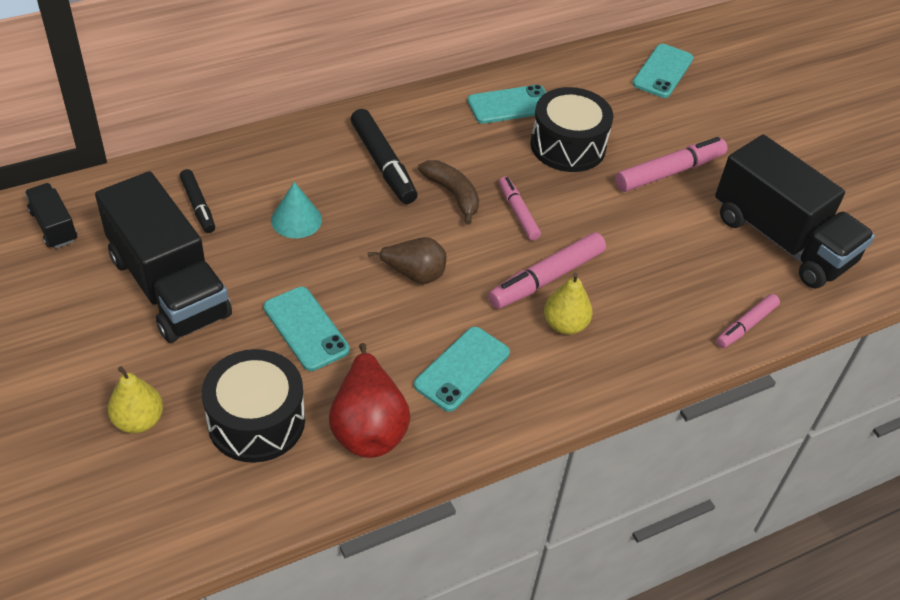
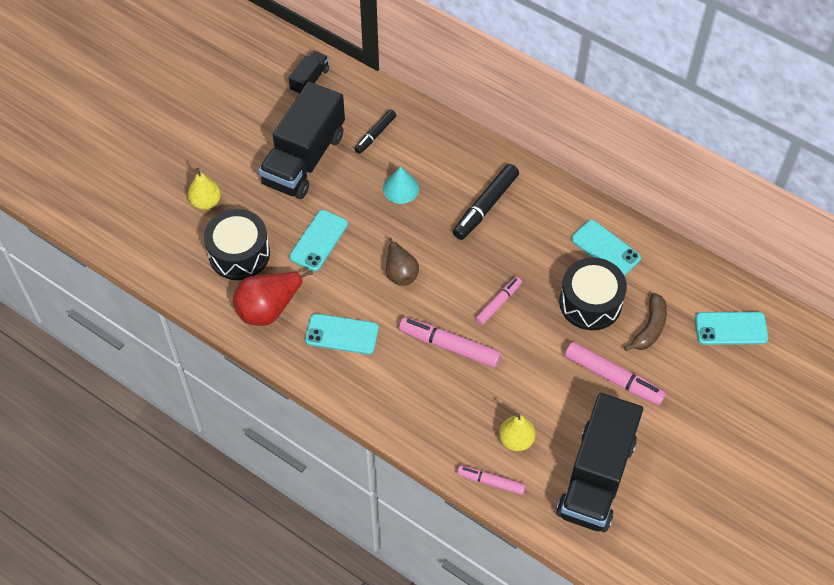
camera: 65 degrees right, 10 degrees up
brown banana [418,160,479,225] -> brown banana moved to [624,293,667,351]
yellow pear [544,273,593,335] -> yellow pear moved to [499,413,536,451]

